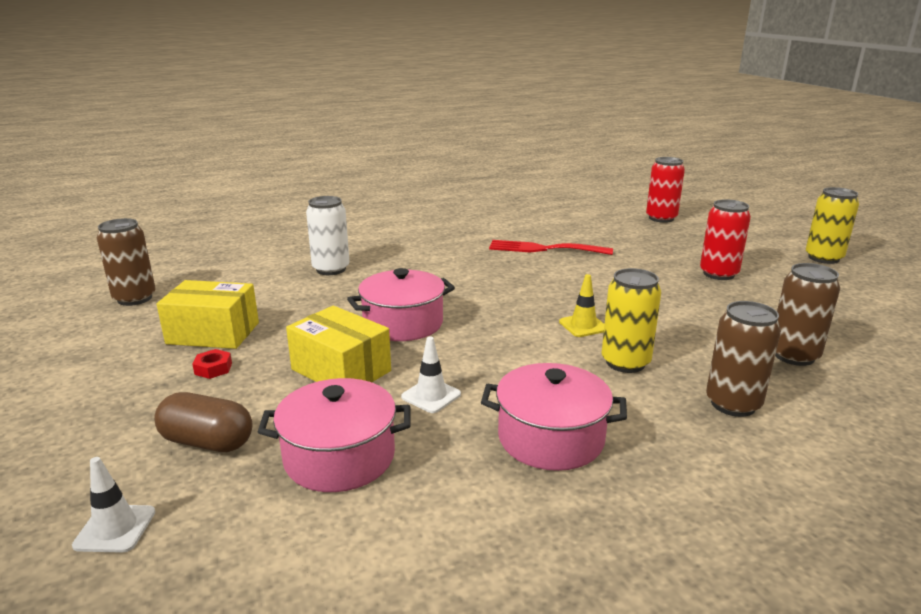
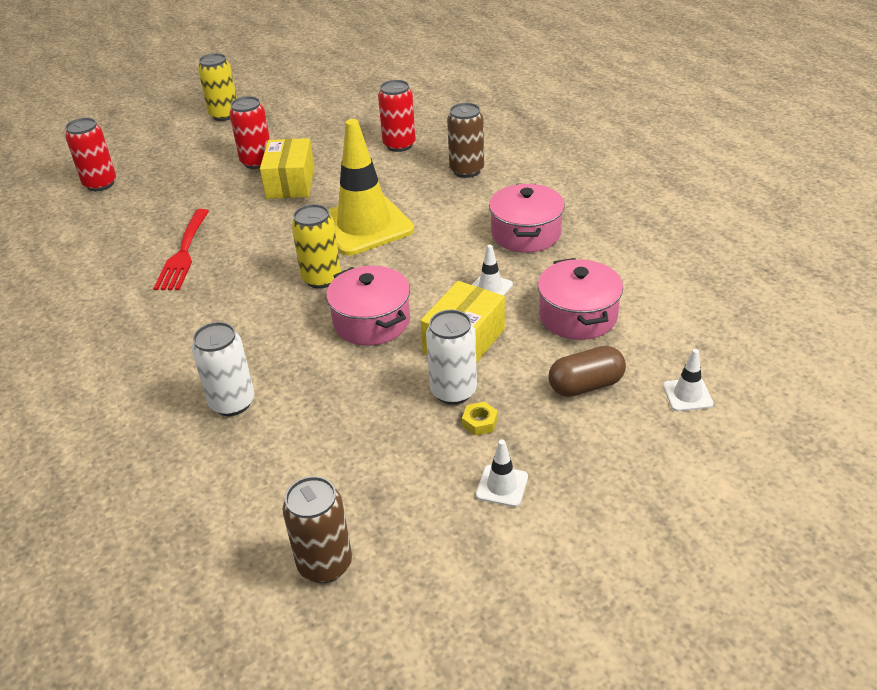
camera: 95 degrees left, 15 degrees up
brown capsule [154,392,252,452] -> brown capsule turned 60 degrees clockwise [549,346,626,397]
yellow box [157,280,259,349] -> yellow box moved to [260,138,315,199]
red nut [192,349,232,379] -> yellow nut [462,401,498,436]
yellow traffic cone [559,274,604,337] -> yellow traffic cone [328,119,414,256], size x2.46
yellow can [602,268,661,373] -> yellow can moved to [292,204,341,288]
brown can [775,263,840,366] -> red can [378,80,416,152]
none -> white can [426,310,477,405]
none -> white traffic cone [476,440,528,507]

